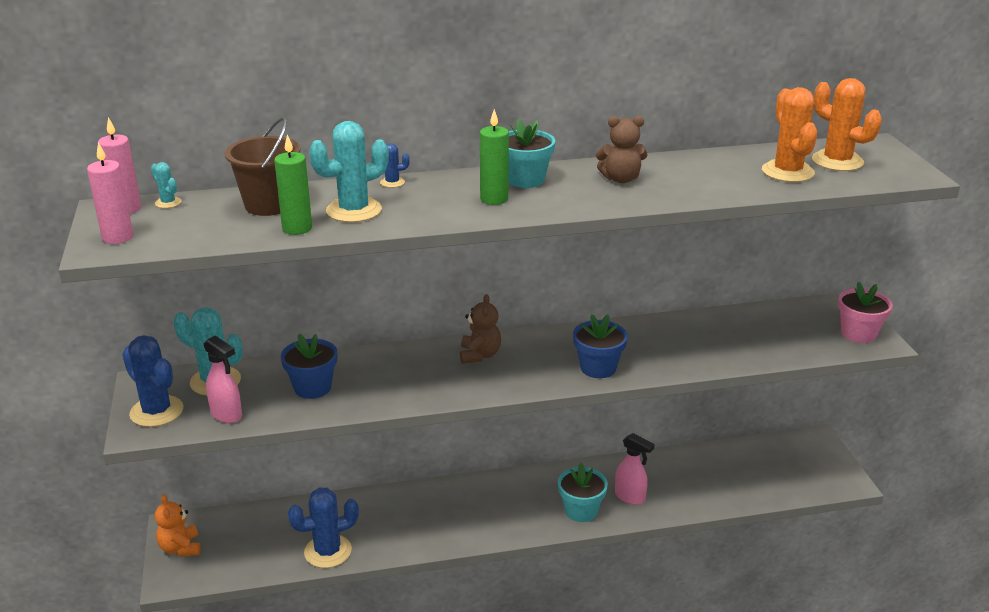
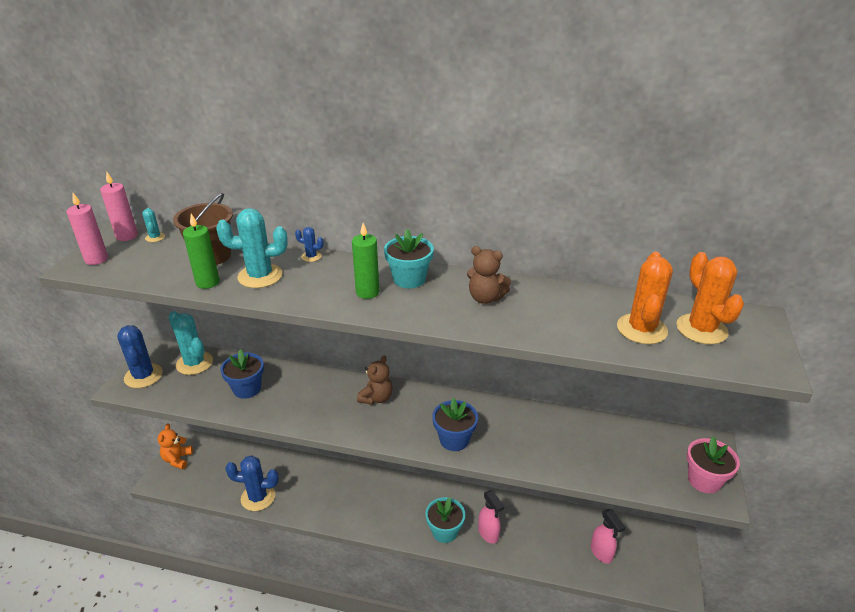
camera: 25 degrees right, 5 degrees up
pink spray bottle [204,335,242,423] -> pink spray bottle moved to [591,509,626,564]

